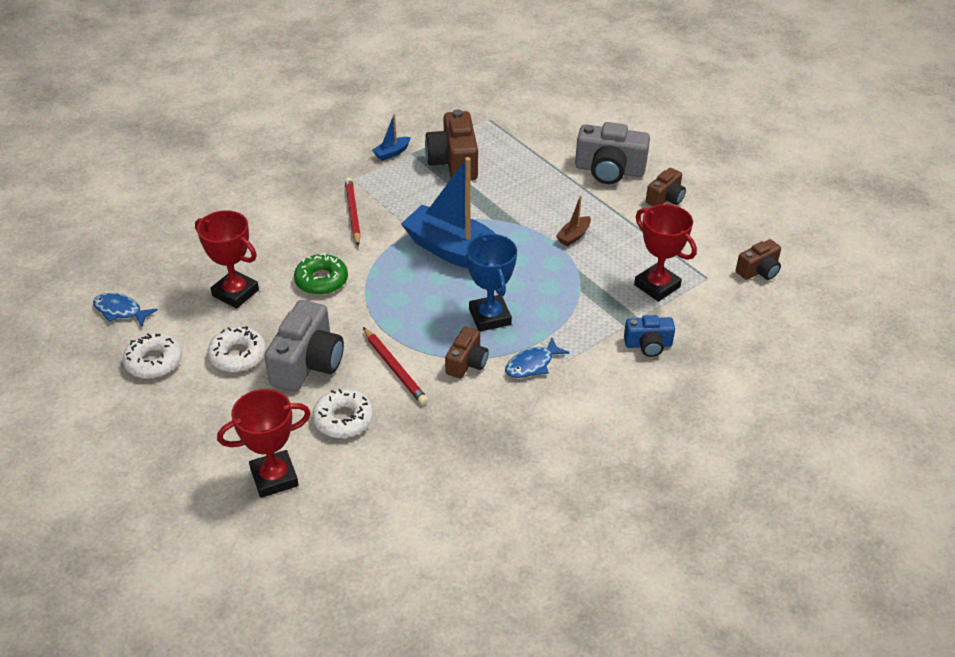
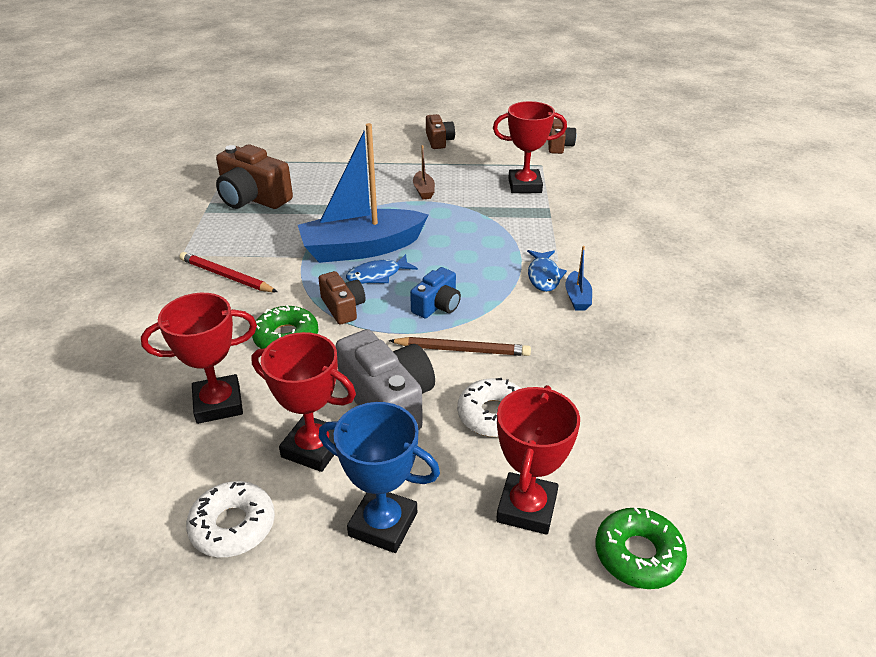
camera: 50 degrees left, 5 degrees down
blue fish [93,293,158,326] -> blue fish moved to [346,254,418,284]
white donut [208,326,266,372] -> red trophy [252,332,356,472]
red pencil [363,327,428,405] -> brown pencil [388,337,531,356]
blue boat [372,114,411,161] -> blue boat moved to [565,246,592,310]
brown camera [445,326,489,379] -> brown camera moved to [318,271,365,324]
blue trophy [466,233,517,332] -> blue trophy moved to [319,402,440,553]
grey camera [575,122,650,184] -> none
blue camera [624,315,675,357] -> blue camera moved to [410,267,461,319]
none -> green donut [596,507,687,589]

